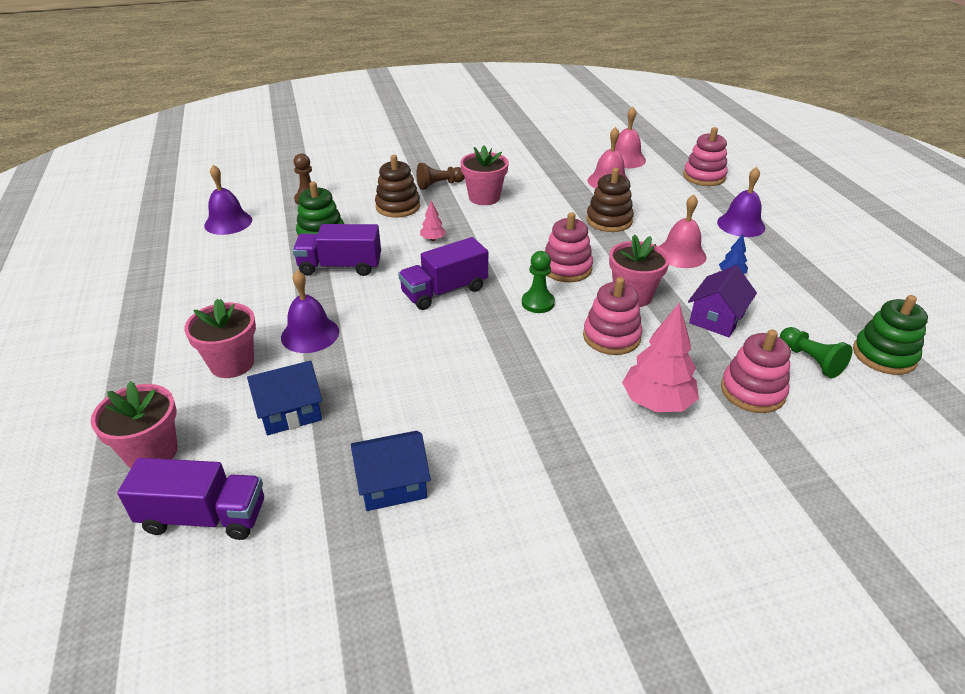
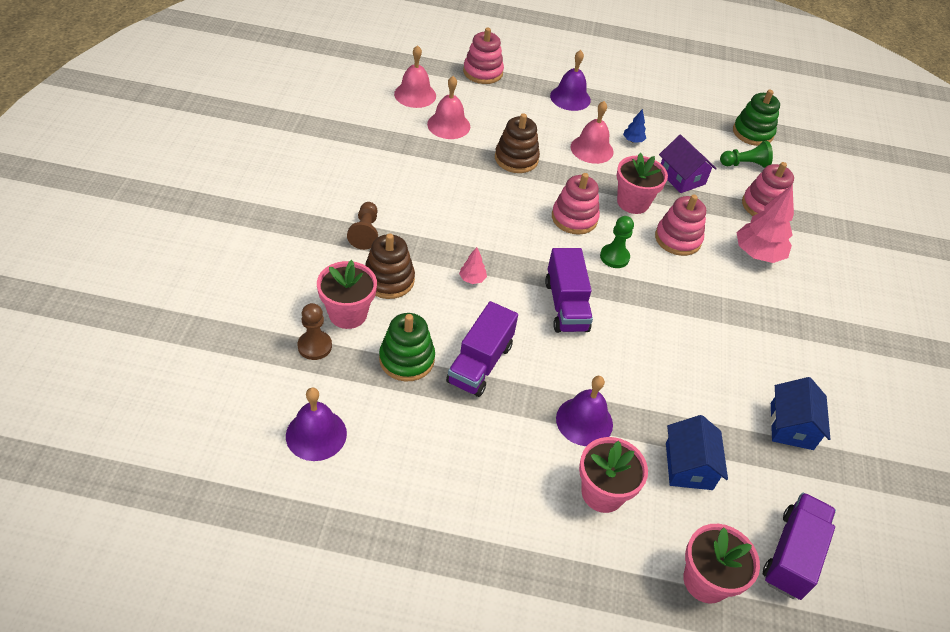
camera: 70 degrees left, 10 degrees up
pink flower pot [460,145,509,205] -> pink flower pot moved to [317,260,377,329]

